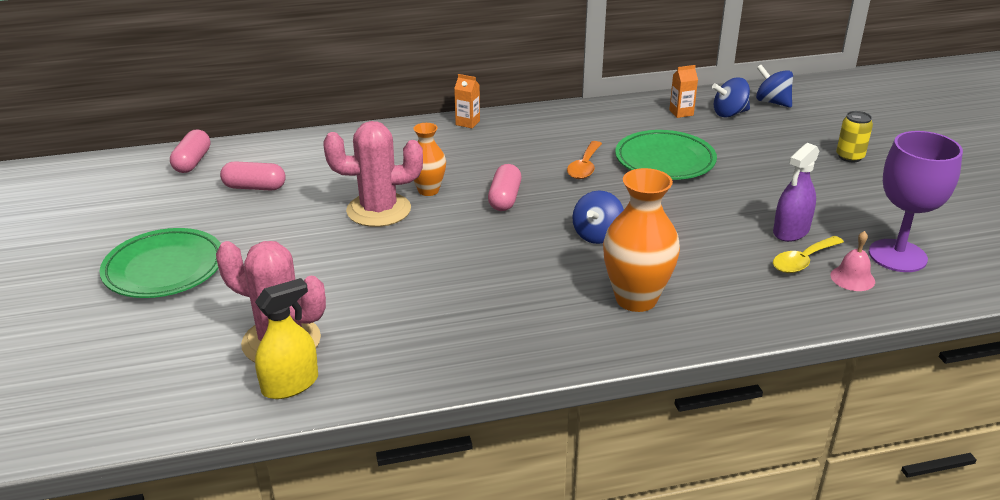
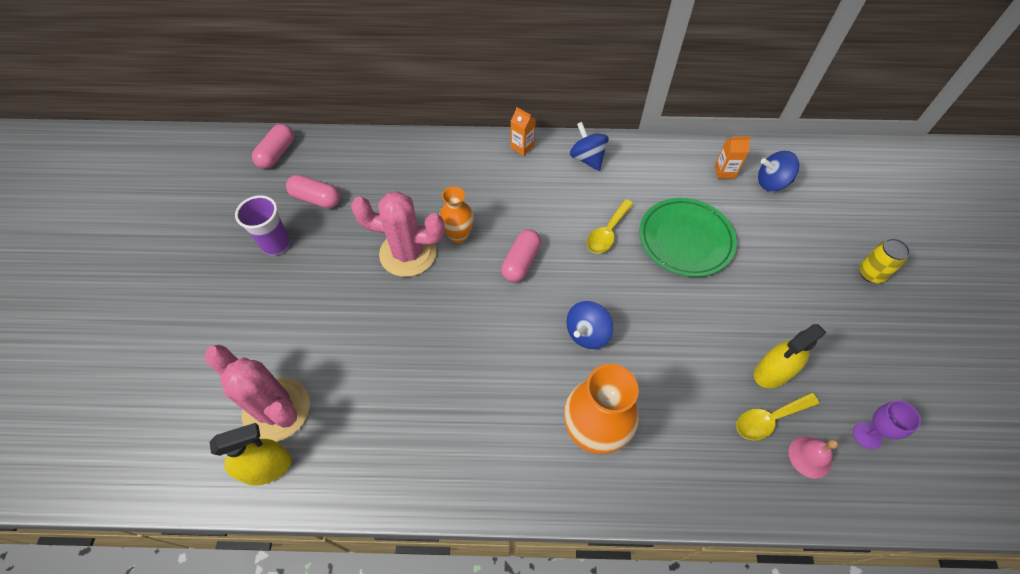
camera: 15 degrees right, 25 degrees up
green plate [100,228,221,298] -> none
orange spoon [567,141,602,179] -> yellow spoon [587,199,634,254]
blue spinning top [756,65,793,108] -> blue spinning top moved to [570,122,609,171]
purple spray bottle [773,143,819,242] -> yellow spray bottle [754,324,827,388]
purple goblet [869,131,963,272] -> purple goblet [853,401,921,449], size x0.50
none -> purple cup [235,195,290,255]

